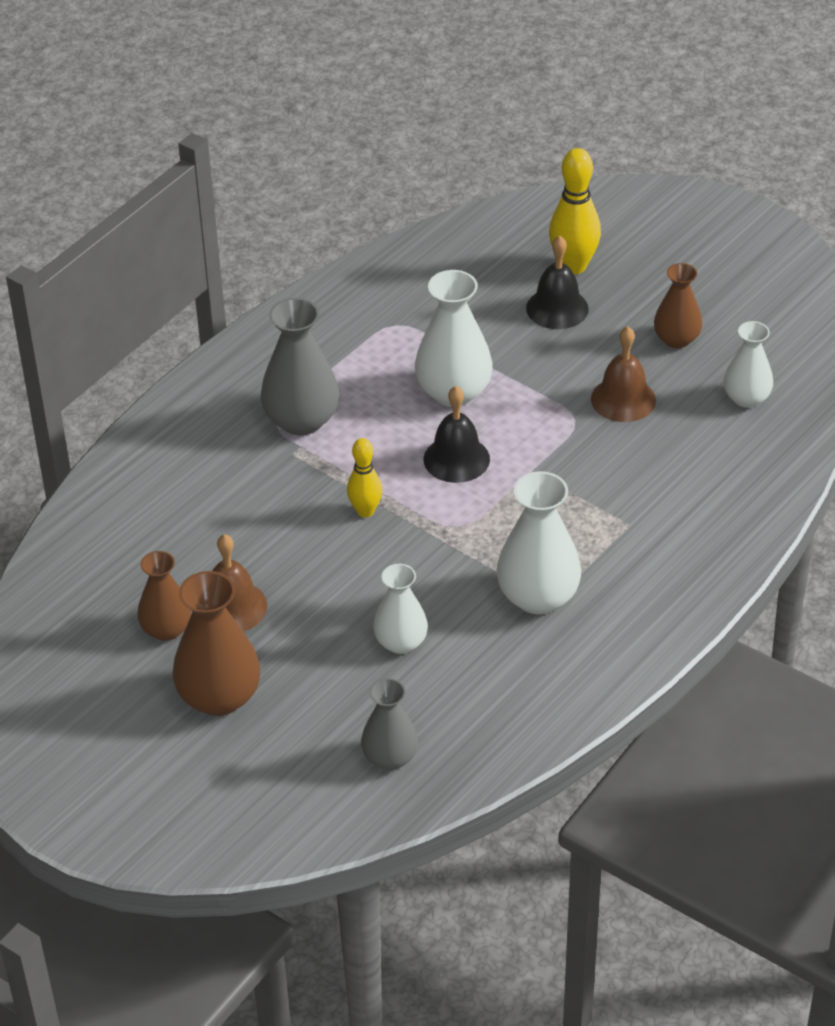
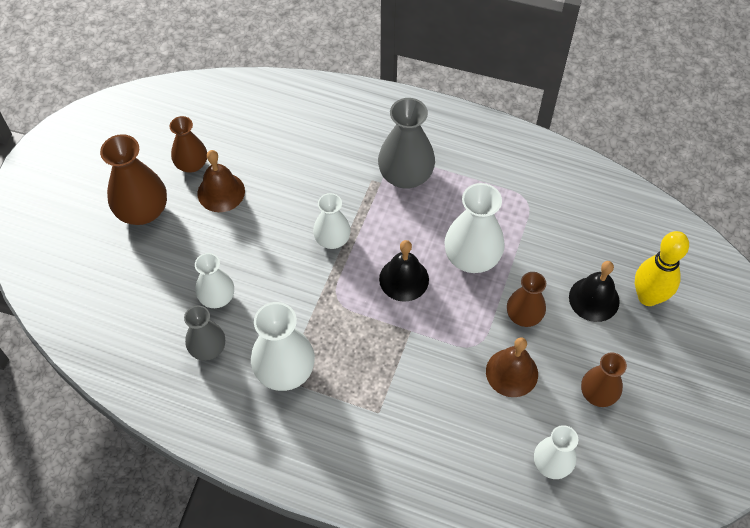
camera: 70 degrees right, 15 degrees up
yellow bowling pin [347,438,382,518] -> white vase [313,193,351,249]
grey vase [361,678,418,770] -> grey vase moved to [184,306,225,361]
none -> brown vase [507,272,546,327]

